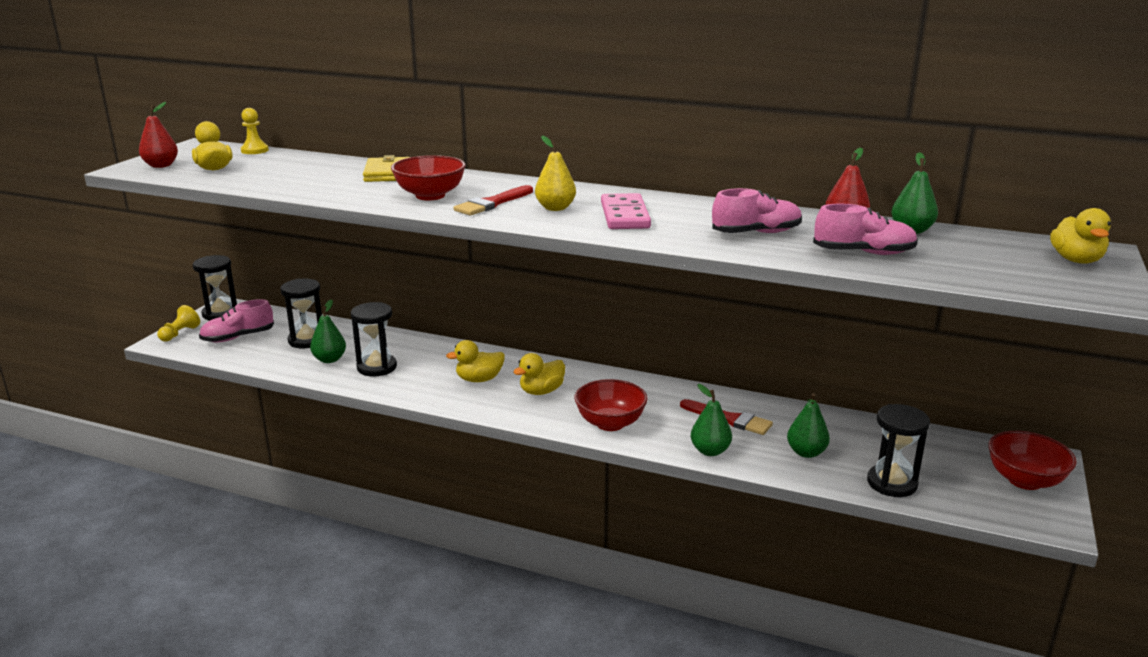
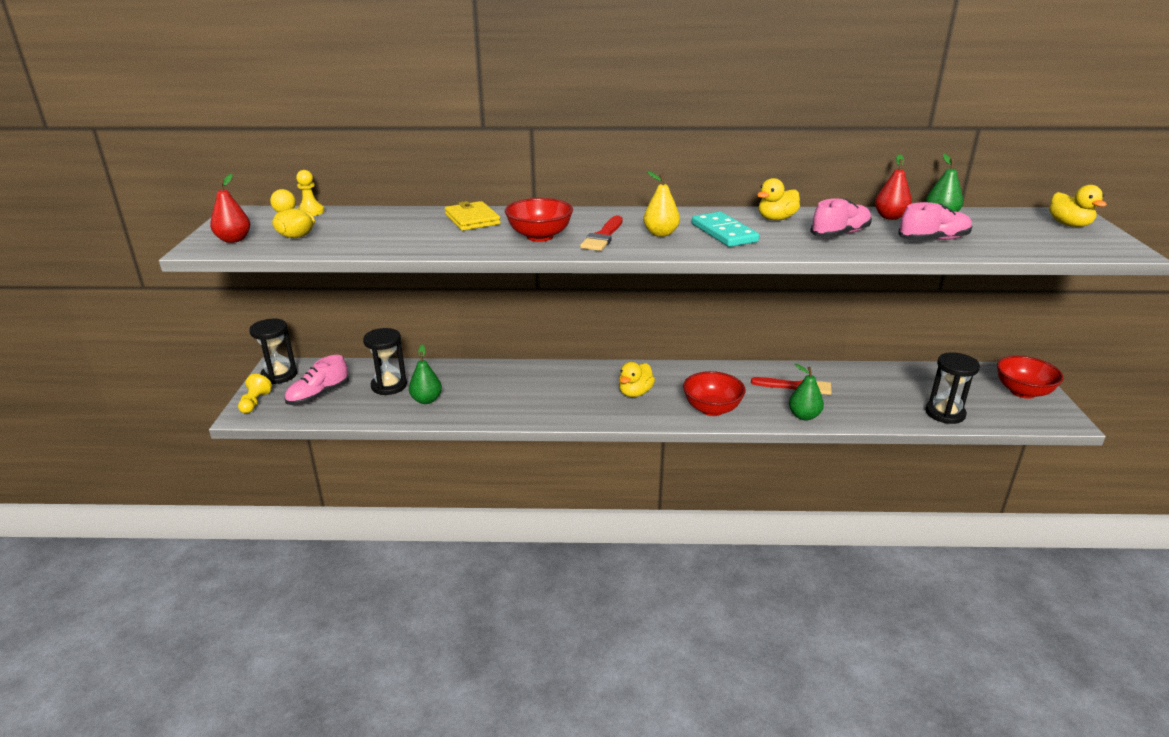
camera: 20 degrees left, 5 degrees up
black hourglass [351,302,397,376] -> none
yellow duck [446,340,505,382] -> yellow duck moved to [757,178,800,220]
pink domino [601,193,651,229] -> turquoise domino [692,212,760,247]
green pear [787,393,830,458] -> none

